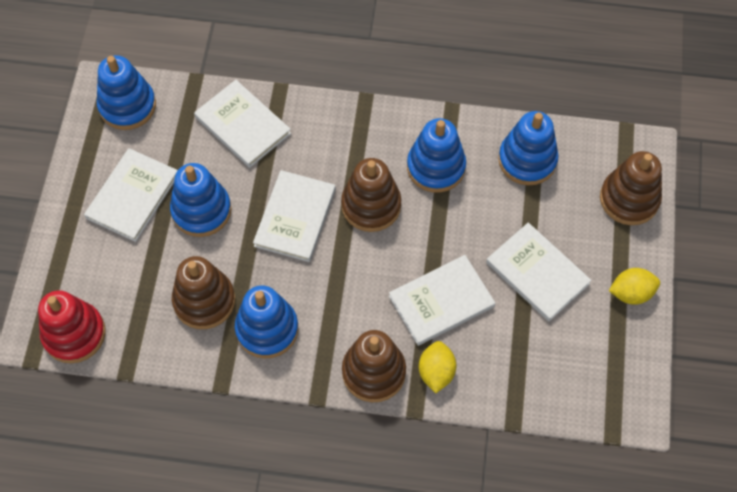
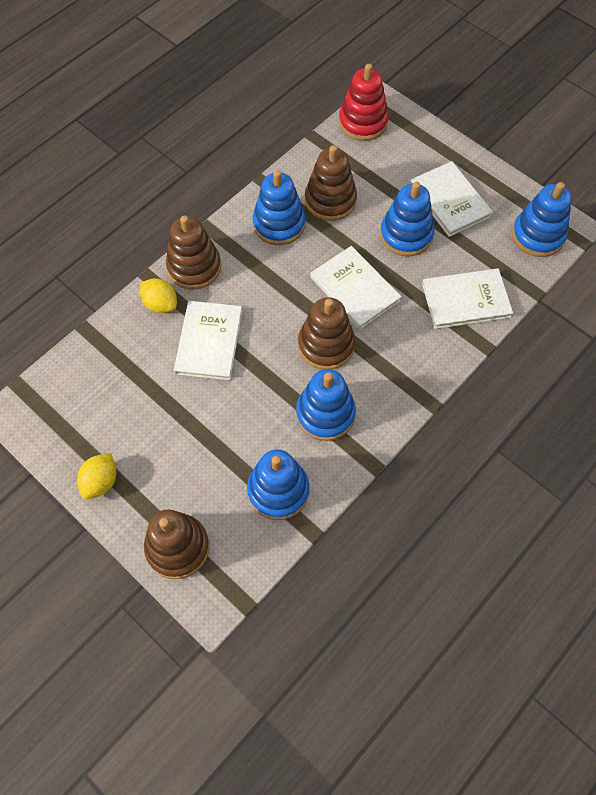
camera: 125 degrees right, 0 degrees up
white book [486,222,592,321] -> none

